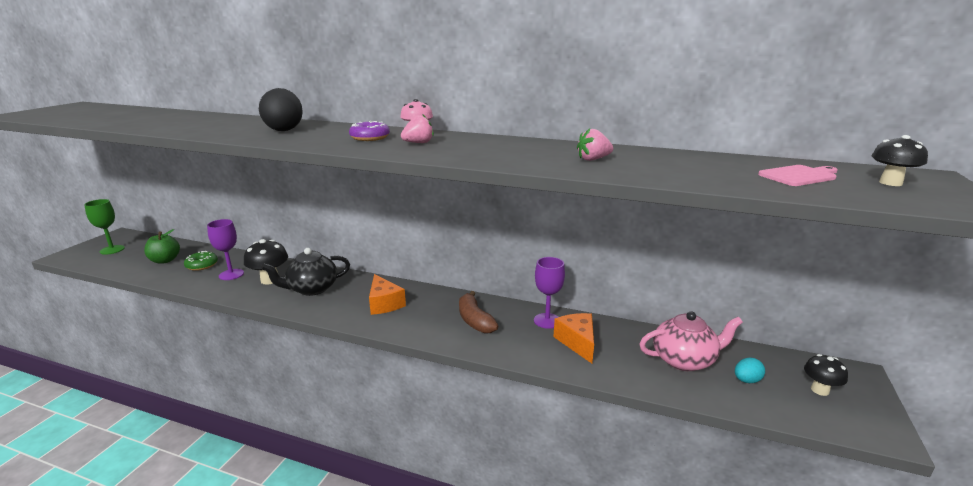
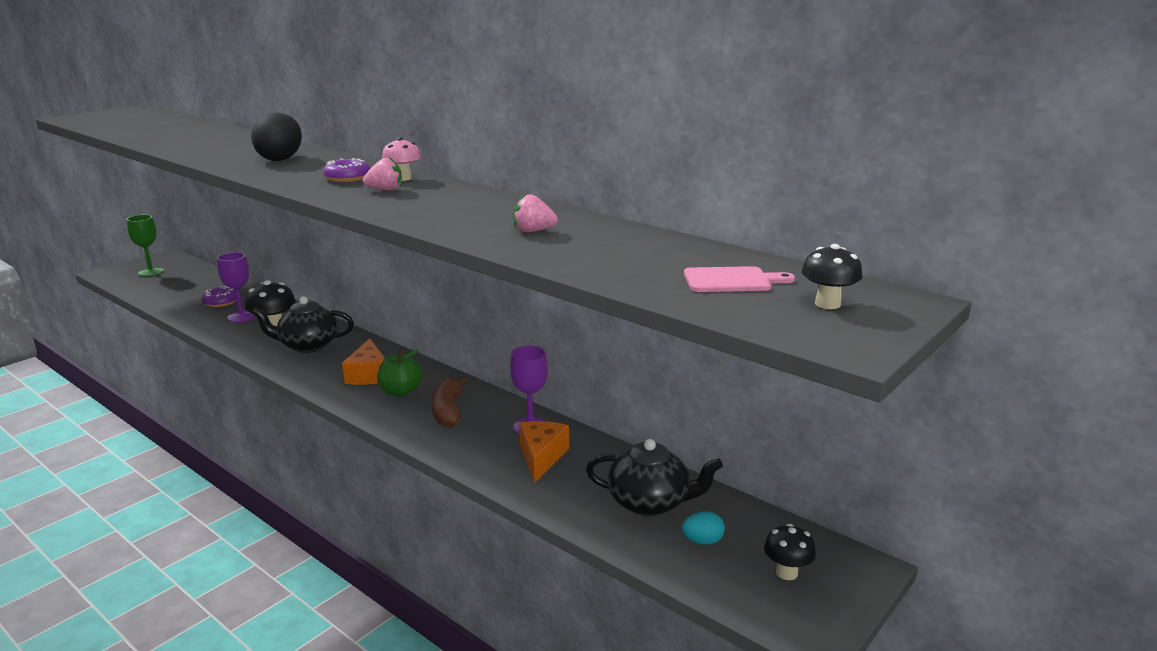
camera: 20 degrees right, 0 degrees up
green apple [144,229,180,264] -> green apple moved to [377,349,423,397]
green donut [184,251,218,271] -> purple donut [202,286,236,307]
pink teapot [640,311,743,371] -> black teapot [586,439,723,516]

